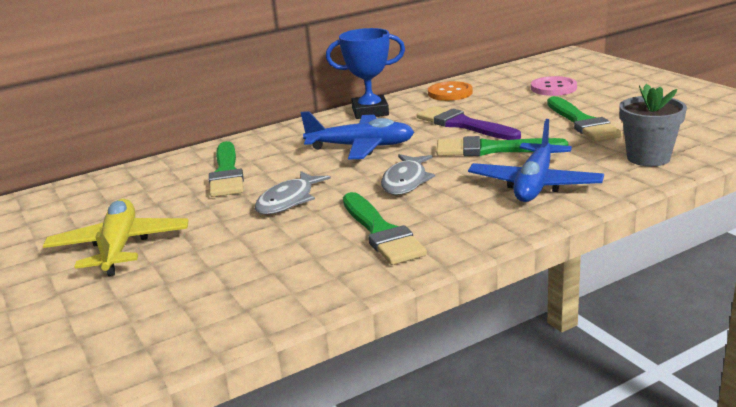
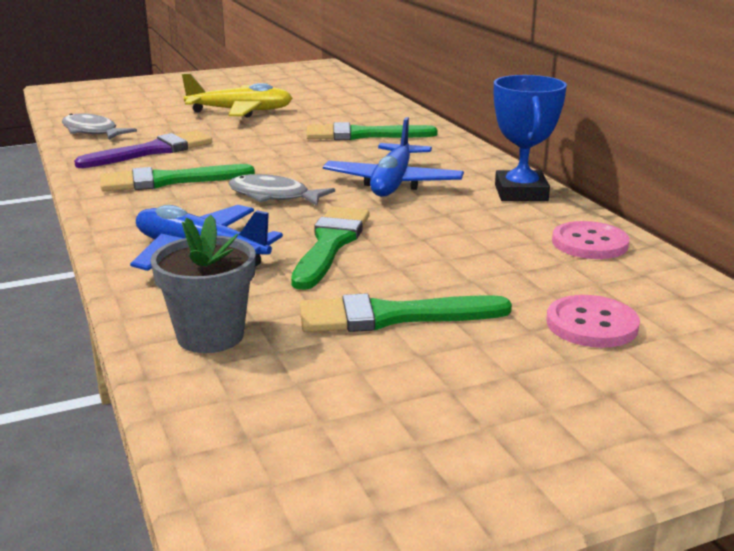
camera: 95 degrees right, 0 degrees up
grey fish [255,171,331,214] -> grey fish moved to [62,113,137,140]
purple brush [417,106,521,140] -> purple brush moved to [74,130,212,168]
orange button [428,81,473,101] -> pink button [552,221,630,259]

